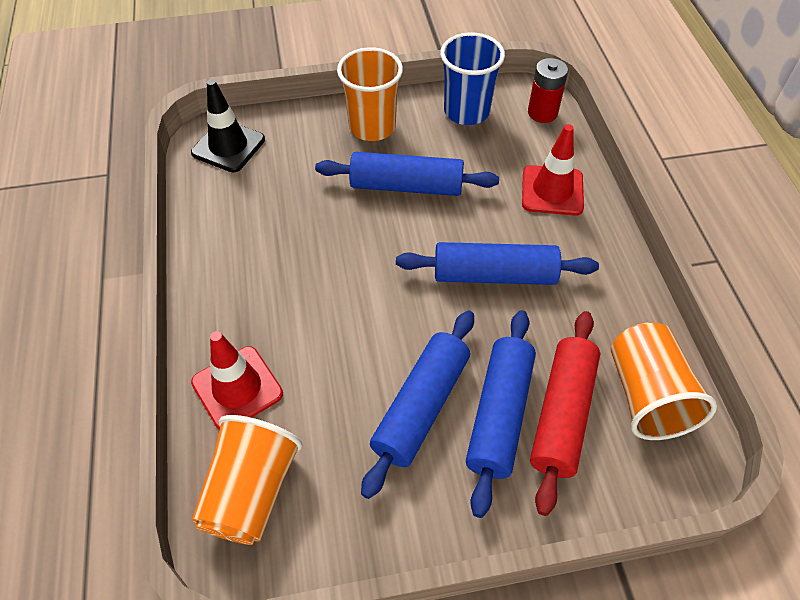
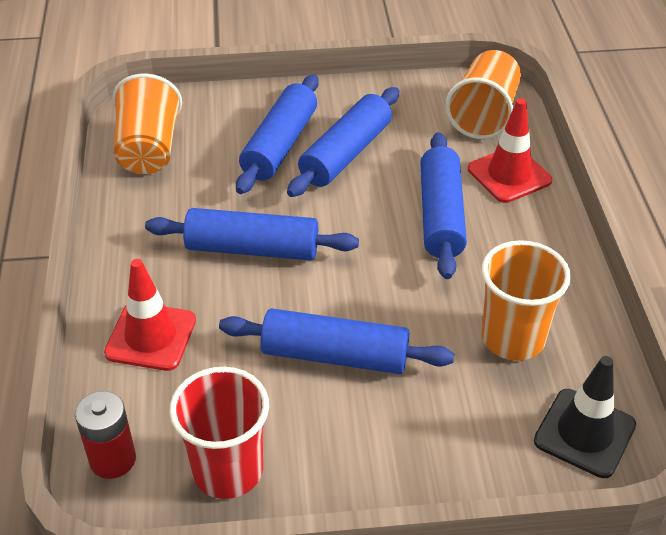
camera: 175 degrees left, 10 degrees down
orange cup [337,47,403,141] -> orange cup moved to [482,240,571,361]
blue cup [440,32,505,125] -> red cup [169,367,269,499]
red rolling pin [530,311,600,516] -> none
none -> blue rolling pin [420,132,467,279]

